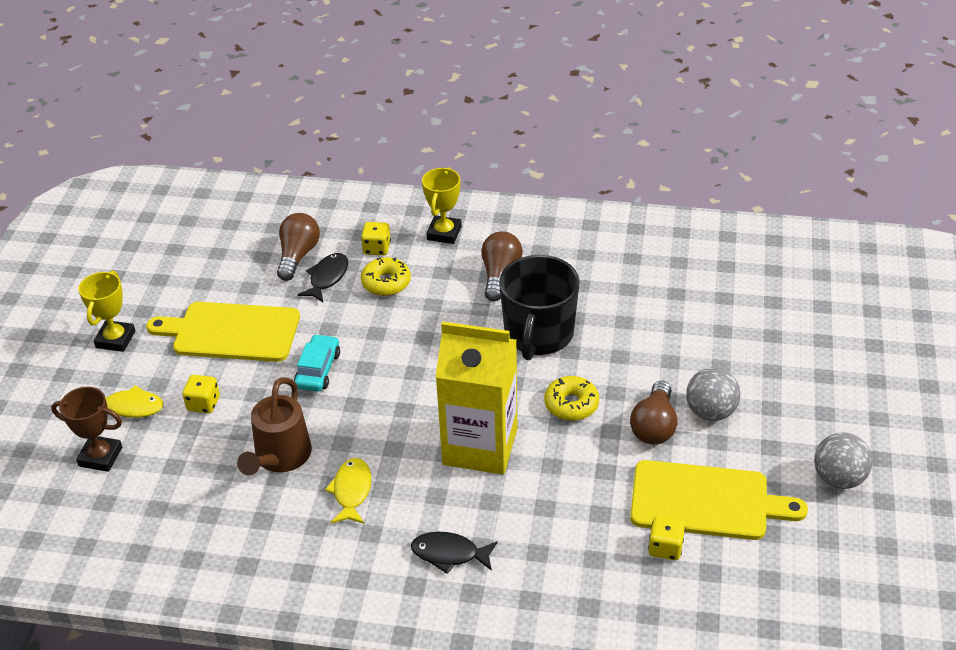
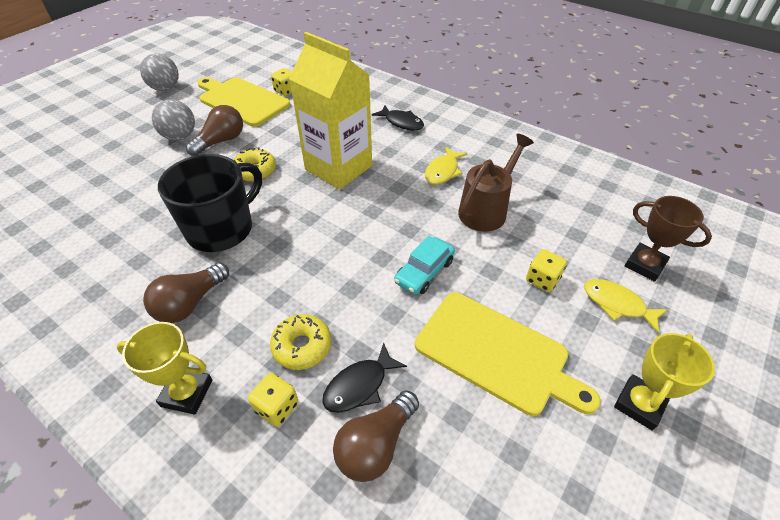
camera: 155 degrees left, 5 degrees up
yellow trophy [422,167,462,244] -> yellow trophy turned 60 degrees clockwise [116,322,213,415]

